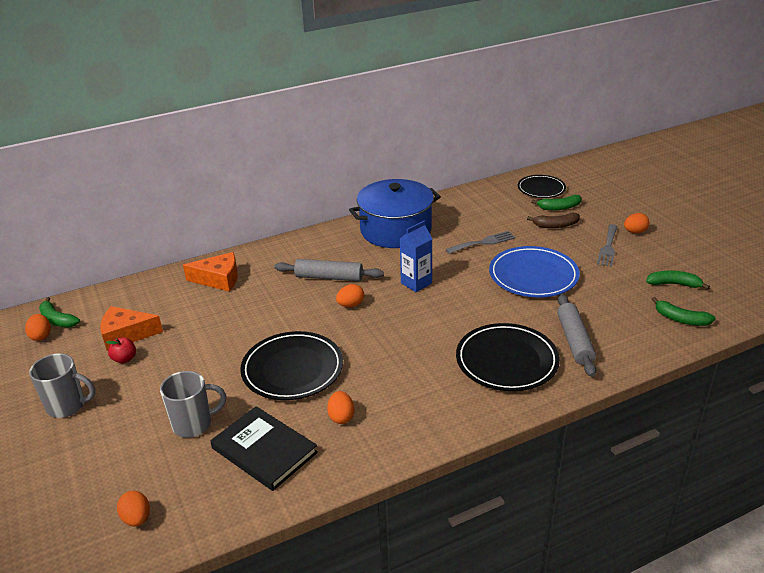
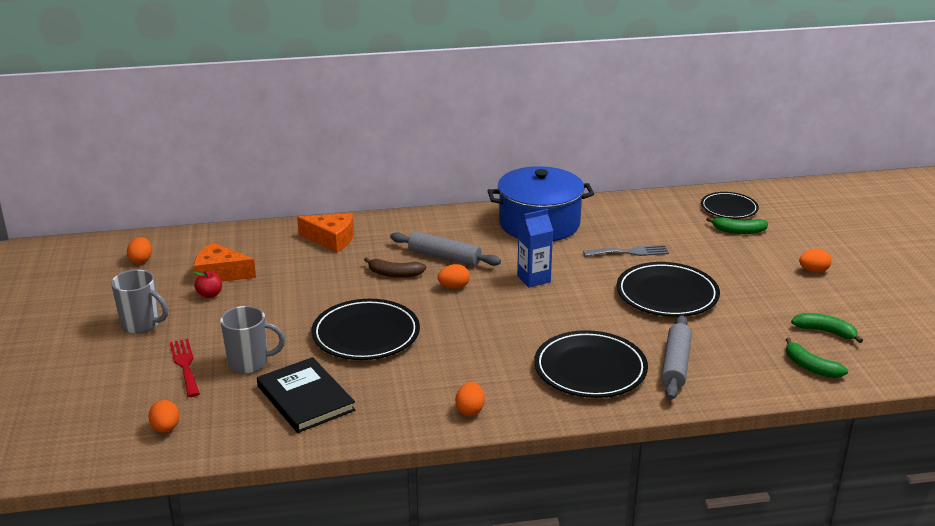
camera: 15 degrees right, 5 degrees down
green banana [39,297,80,327] -> none
orange egg [327,391,354,424] -> orange egg moved to [455,382,485,416]
blue plate [489,246,580,297] -> black plate [617,262,720,317]
brown banana [527,213,580,228] -> brown banana moved to [364,257,427,278]
grey fork [597,224,618,267] -> none
none -> red fork [169,339,200,397]

